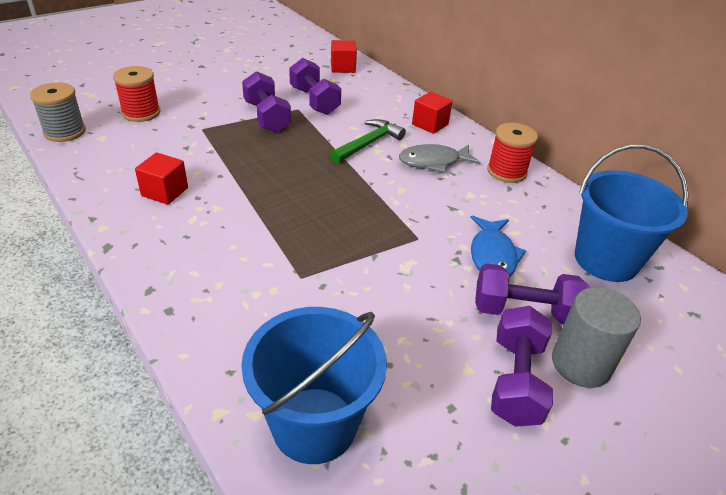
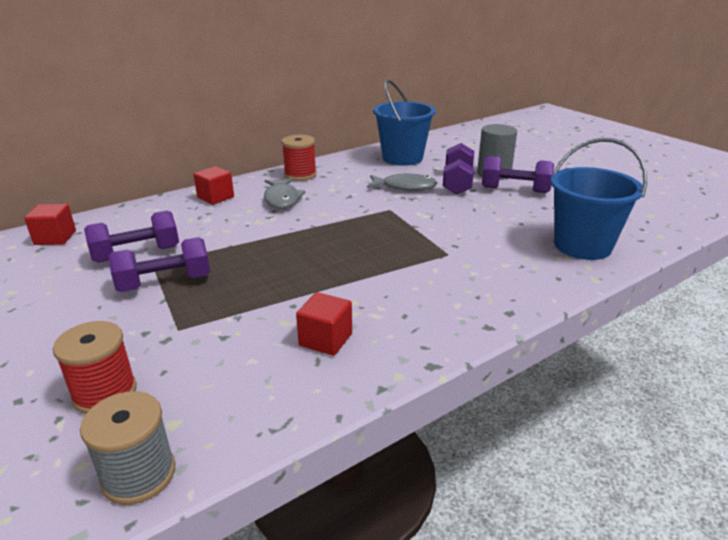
camera: 85 degrees left, 10 degrees down
green hammer [330,119,406,164] -> none
blue fish [470,215,526,277] -> grey fish [367,173,437,191]

